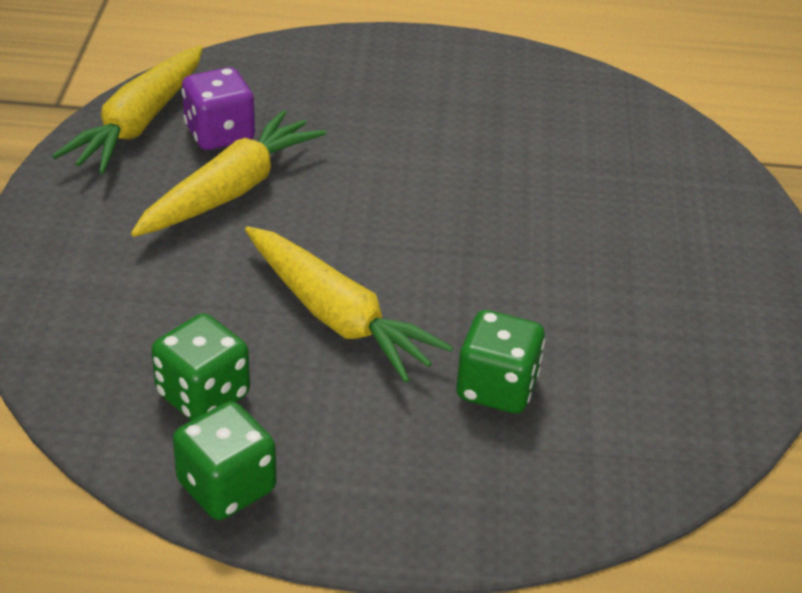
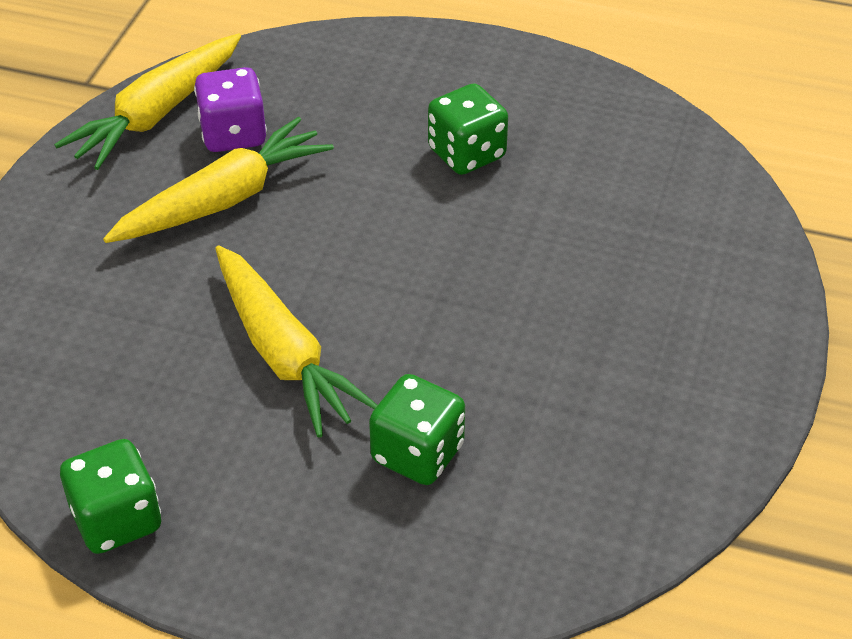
camera: 15 degrees right, 5 degrees up
green dice [151,313,250,421] -> green dice moved to [428,83,508,175]

